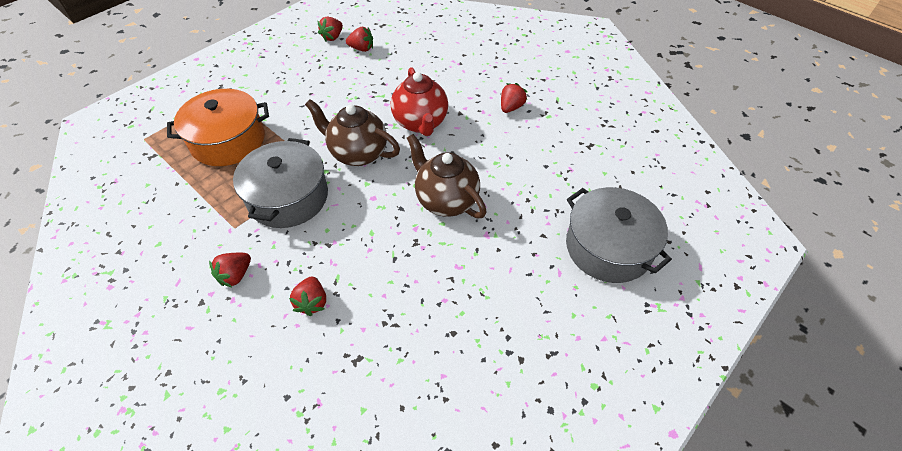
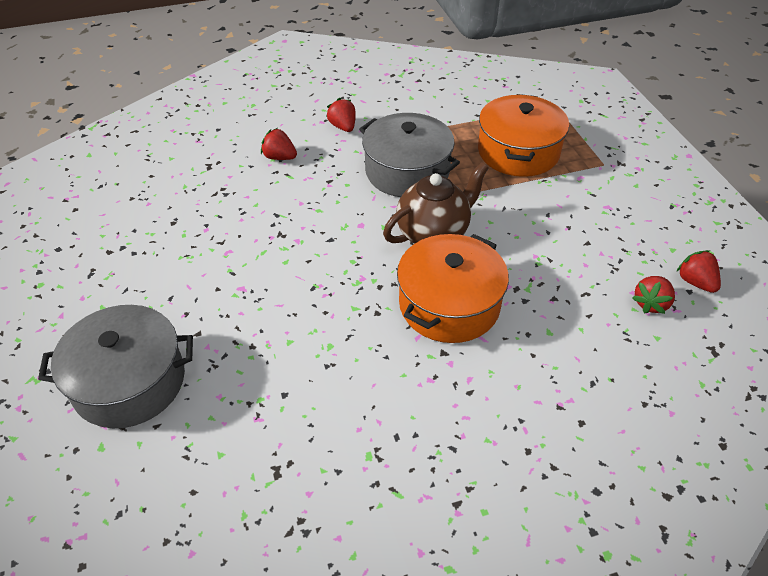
camera: 120 degrees right, 5 degrees down
red teapot [391,67,448,136] -> orange pot [397,234,509,343]
brown teapot [407,134,487,218] -> none
red strawberry [501,83,527,113] -> none

